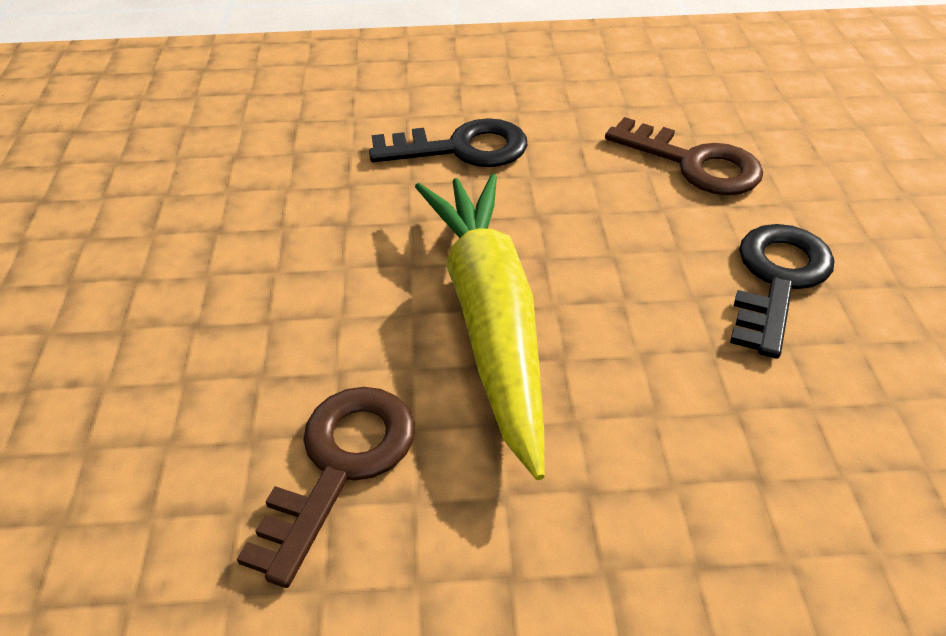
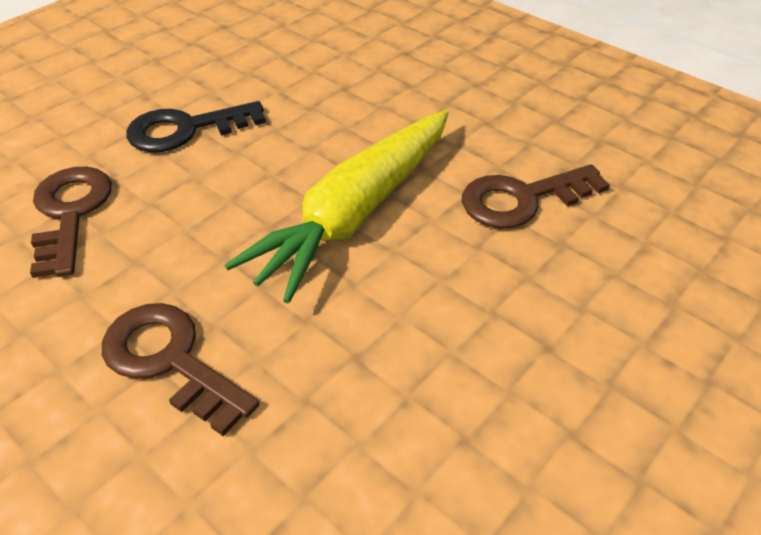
camera: 135 degrees left, 0 degrees up
black key [369,118,528,167] -> brown key [102,303,259,436]

